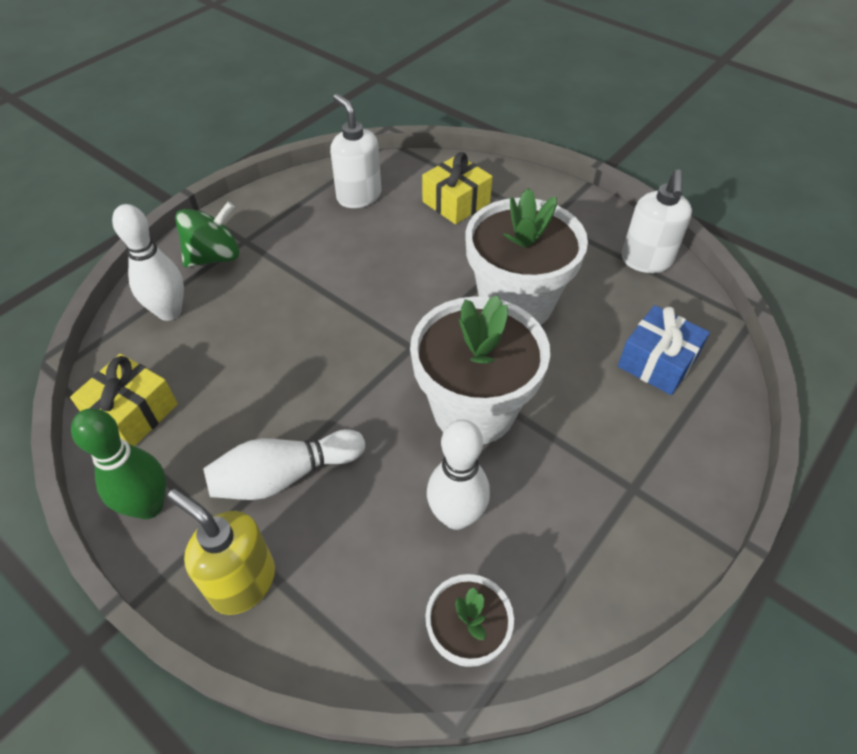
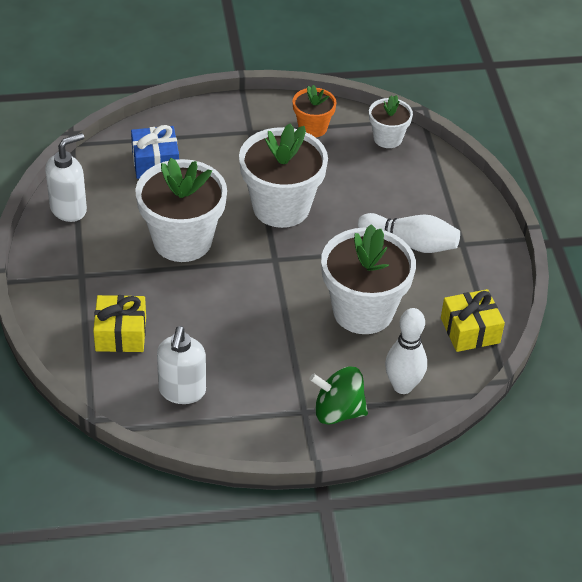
camera: 140 degrees left, 5 degrees down
green bowling pin [71,408,166,519] -> none
yellow soap dispenser [167,489,275,615] -> none
white bowling pin [427,419,490,530] -> none
none -> orange flower pot [293,85,337,138]
none -> white flower pot [321,224,416,334]

